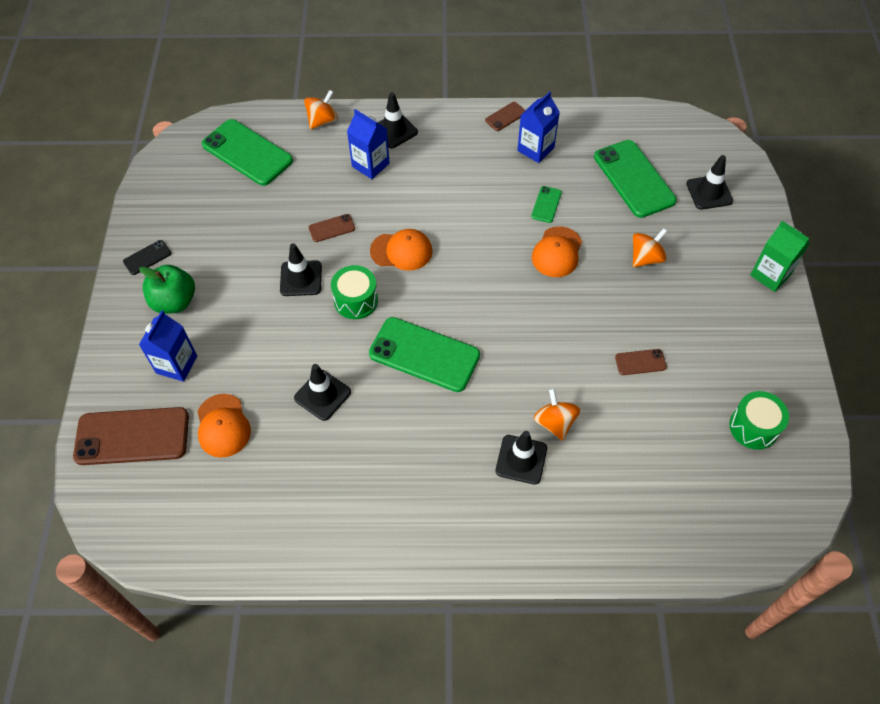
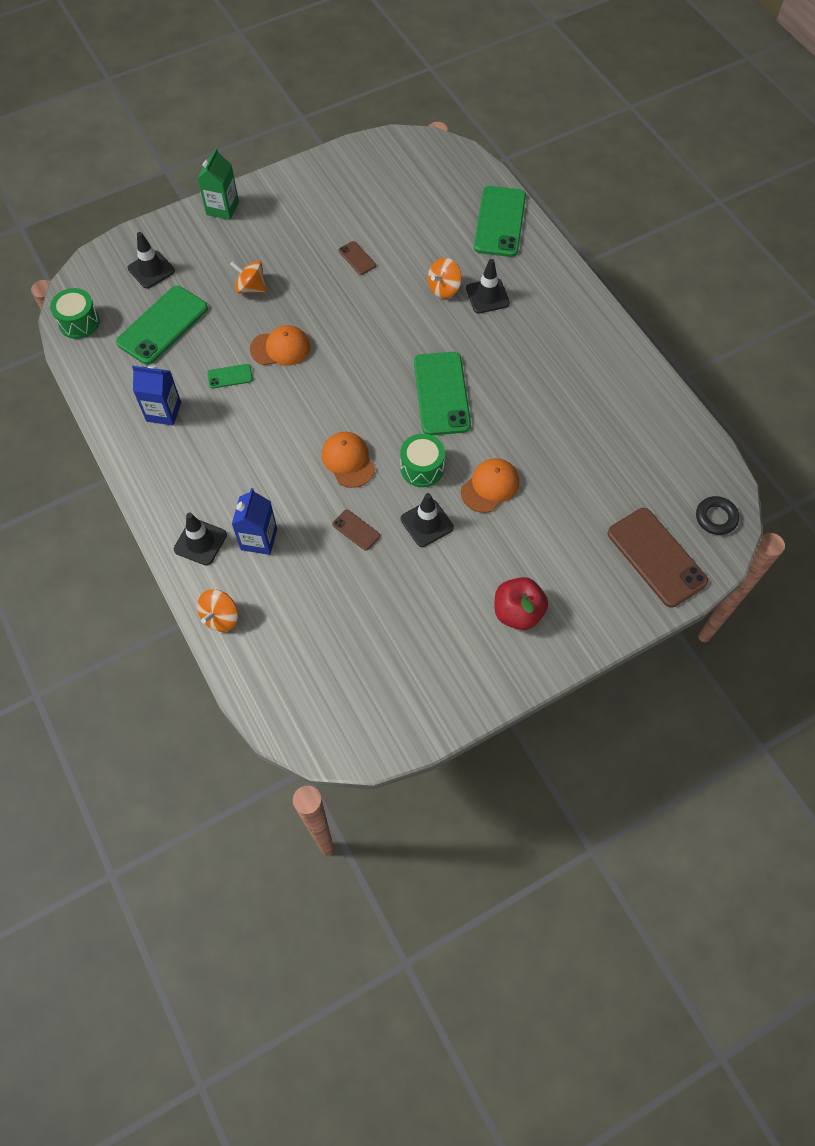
camera: 120 degrees left, 5 degrees up
black phone [123,240,171,275] -> none
green apple [139,265,195,314] -> red apple [495,577,548,630]
blue carton [139,310,197,382] -> none
orange cap [197,394,251,458] -> orange cap moved to [461,458,519,513]
green phone [202,119,293,186] -> green phone moved to [474,186,526,257]
black traffic cone [294,364,351,421] -> none
orange spinning top [304,90,338,129] -> orange spinning top turned 75 degrees counterclockwise [197,589,238,632]
brown phone [485,102,526,131] -> none
green drum [729,391,789,450] -> green drum moved to [50,288,100,339]
none -> black ring [696,496,739,535]

